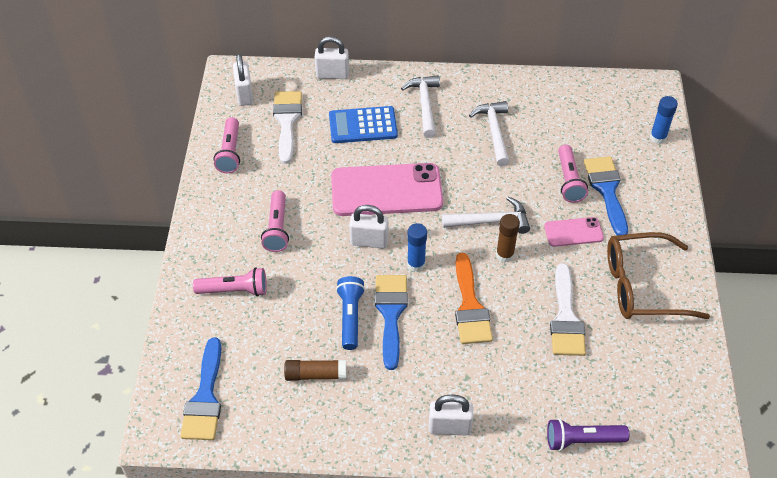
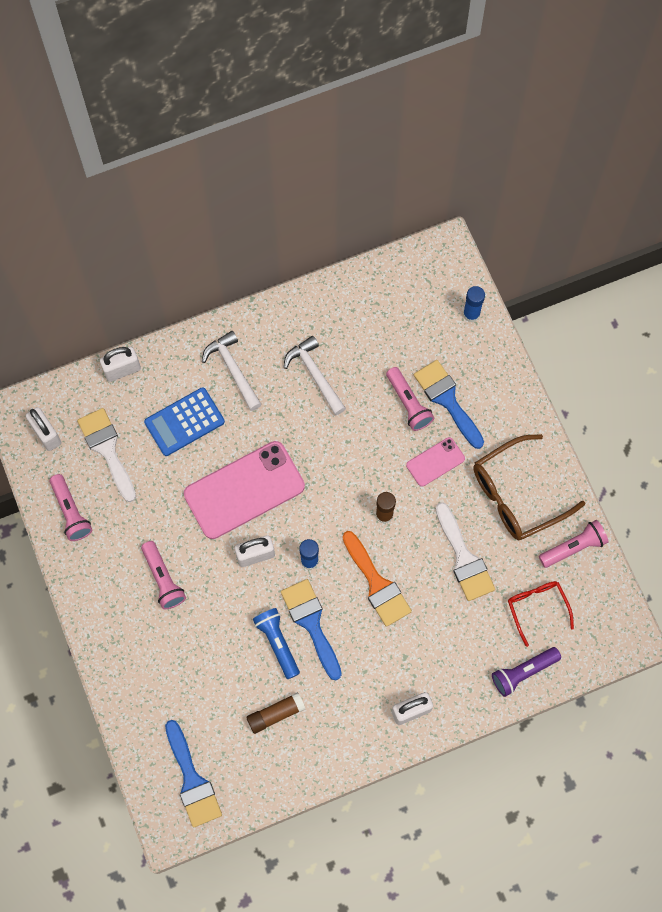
camera: 25 degrees left, 20 degrees up
pink flashlight [193,267,267,296] -> pink flashlight moved to [539,520,609,568]
white hammer [442,197,530,234] -> none
none -> red glasses [508,581,574,647]

